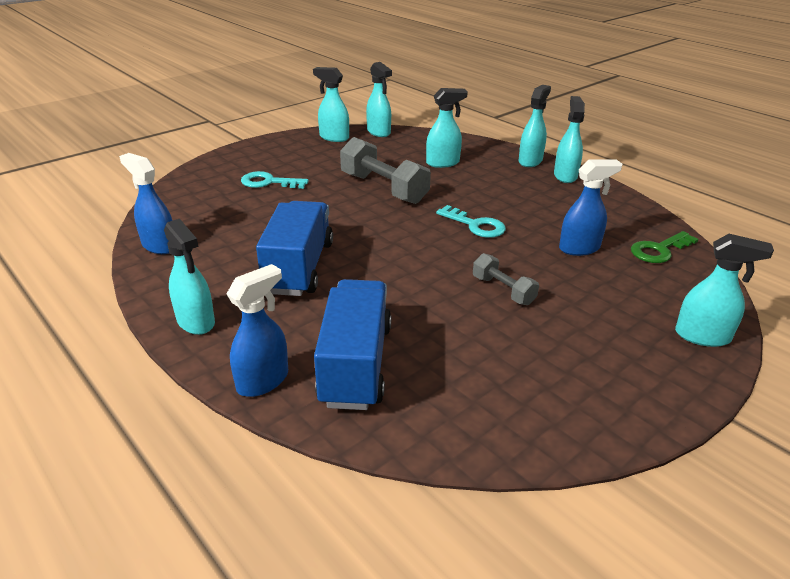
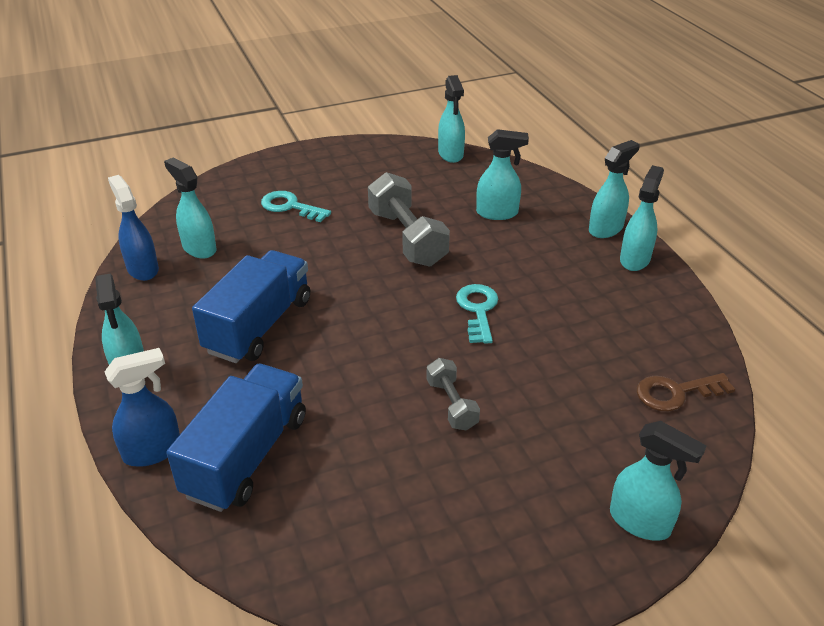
camera: 20 degrees right, 5 degrees up
turquoise spray bottle [313,67,349,142] -> turquoise spray bottle moved to [164,157,216,259]
turquoise key [436,205,506,238] -> turquoise key turned 150 degrees counterclockwise [456,284,498,344]
blue spray bottle [559,159,622,256] -> none
green key [631,231,698,263] -> brown key [637,373,735,412]

